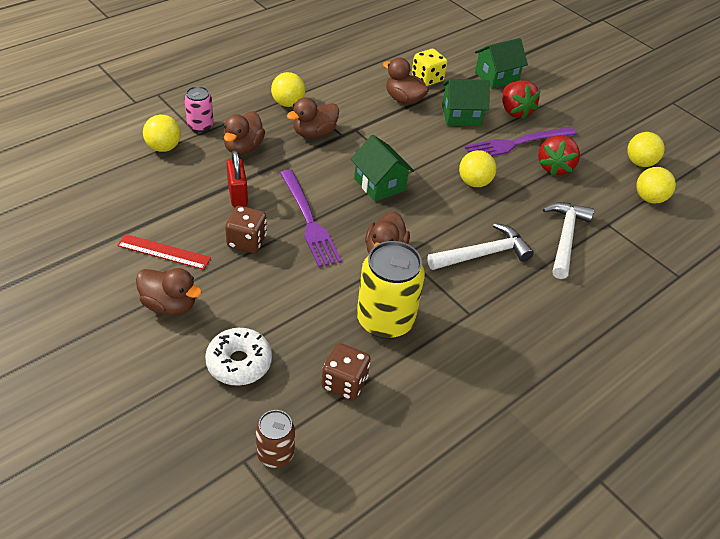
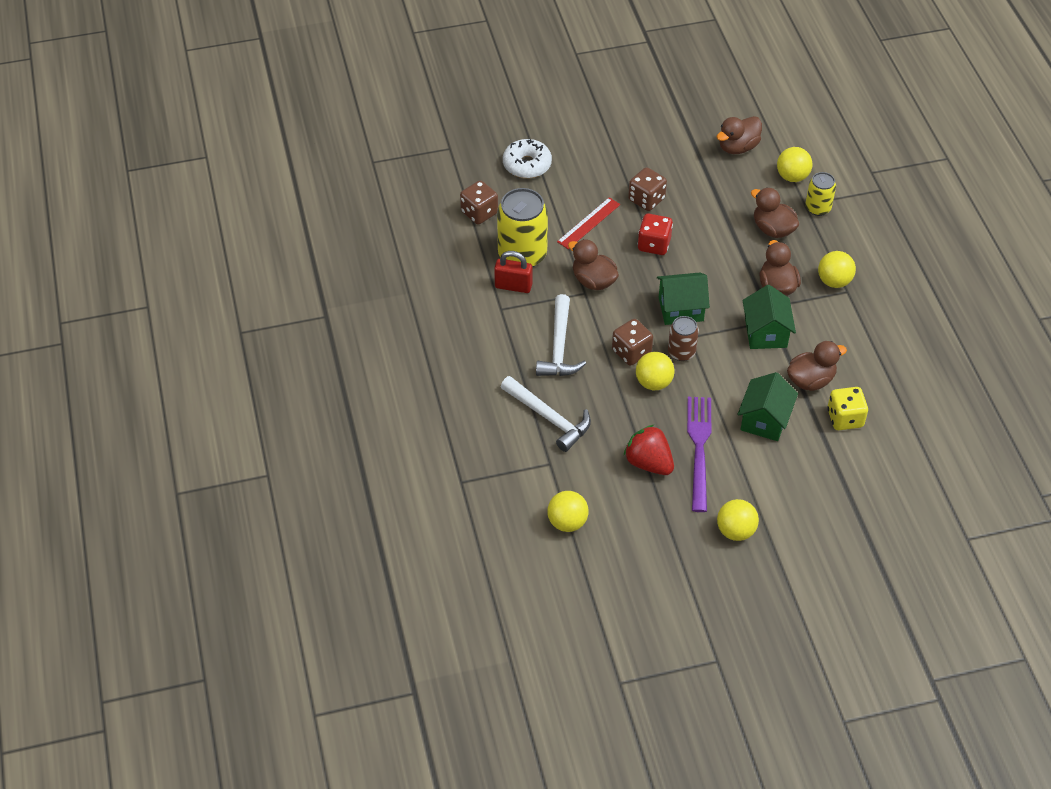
camera: 120 degrees right, 5 degrees up
red ruler [117,234,211,270] -> red ruler moved to [557,197,620,249]
brown duck [136,268,202,315] -> brown duck moved to [717,116,762,154]
pink can [184,86,214,132] -> yellow can [805,172,836,216]
red padlock [227,150,248,207] -> red padlock moved to [494,251,532,293]
brown can [256,410,295,468] -> brown can moved to [668,316,699,361]
purple fork [280,169,342,267] -> red dice [638,213,673,255]
green house [475,38,528,89] -> green house moved to [742,285,796,349]
red strawberry [502,80,540,119] -> none
yellow ball [627,132,665,167] -> yellow ball moved to [717,499,759,541]
none -> brown dice [612,319,653,366]

